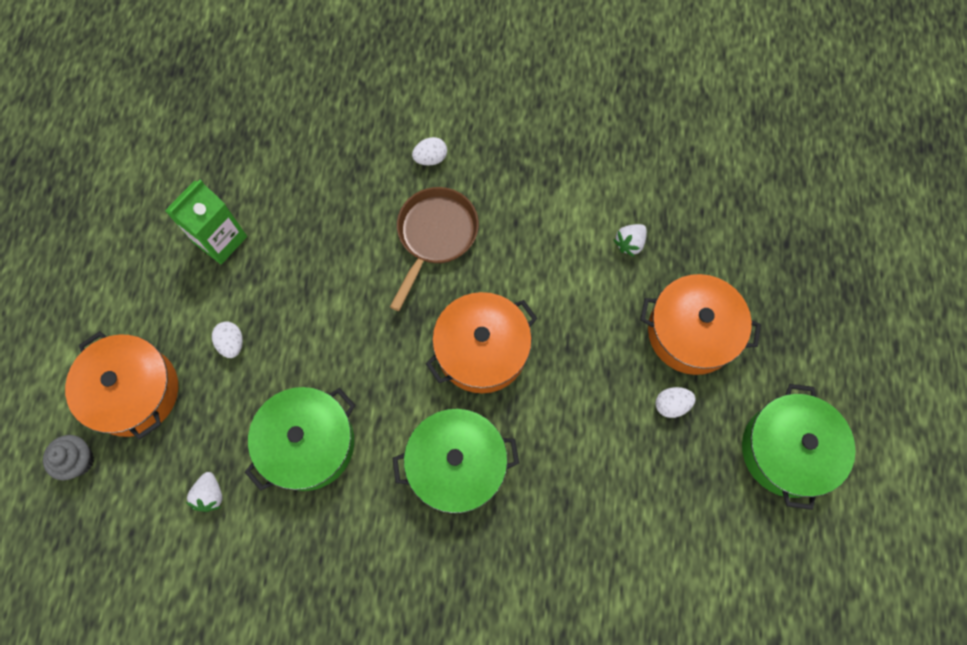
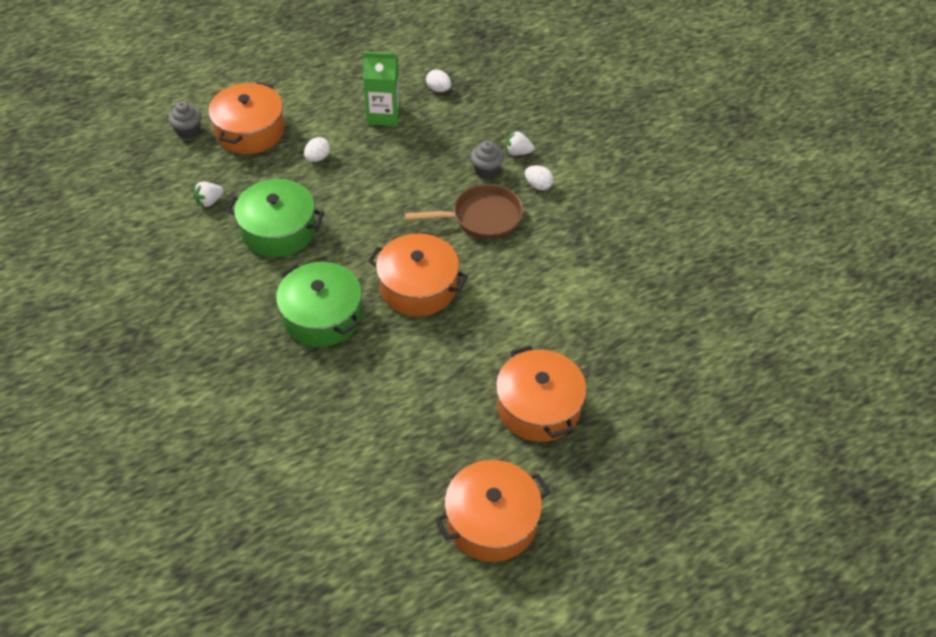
camera: 55 degrees right, 20 degrees down
white strawberry [613,224,647,257] -> white strawberry moved to [506,131,534,156]
white egg [655,387,696,418] -> white egg moved to [426,69,451,92]
green pot [742,384,856,510] -> orange pot [435,460,550,562]
none -> grey cupcake [470,141,504,179]

